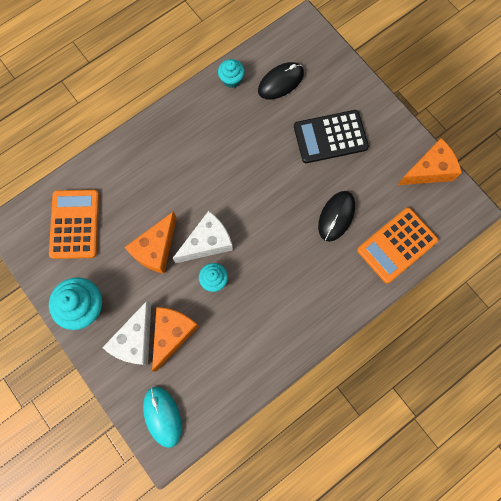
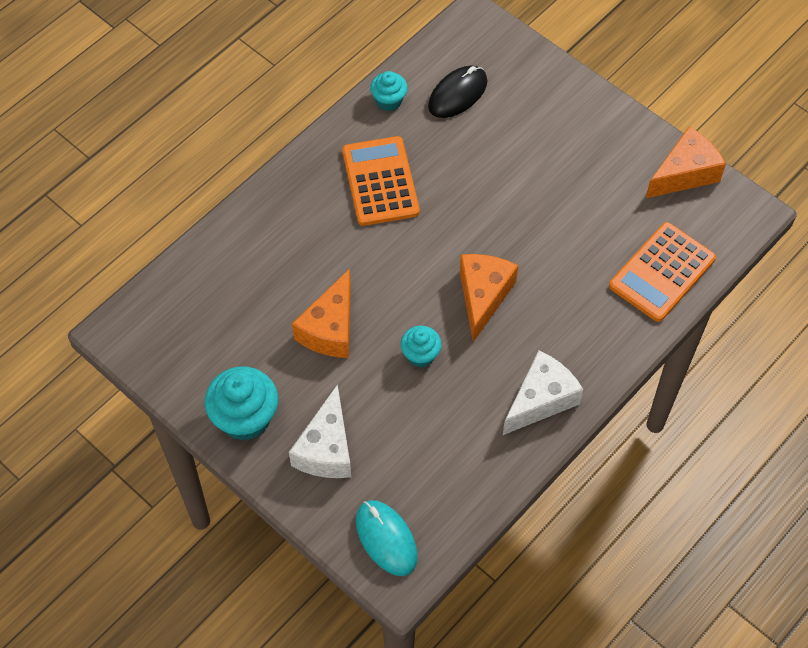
camera: 10 degrees left, 15 degrees down
orange calculator [49,190,99,259] -> orange calculator moved to [342,136,420,226]
orange cheese [152,307,199,371] -> orange cheese moved to [460,254,518,342]
white cheese [172,211,233,263] -> white cheese moved to [503,351,584,435]
black calculator [294,110,369,163] -> none
black mouse [318,191,355,242] -> none

